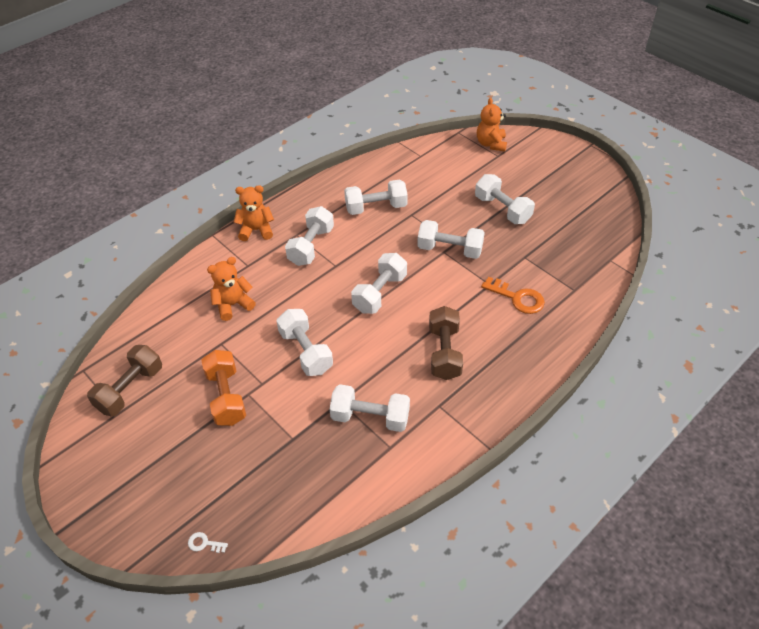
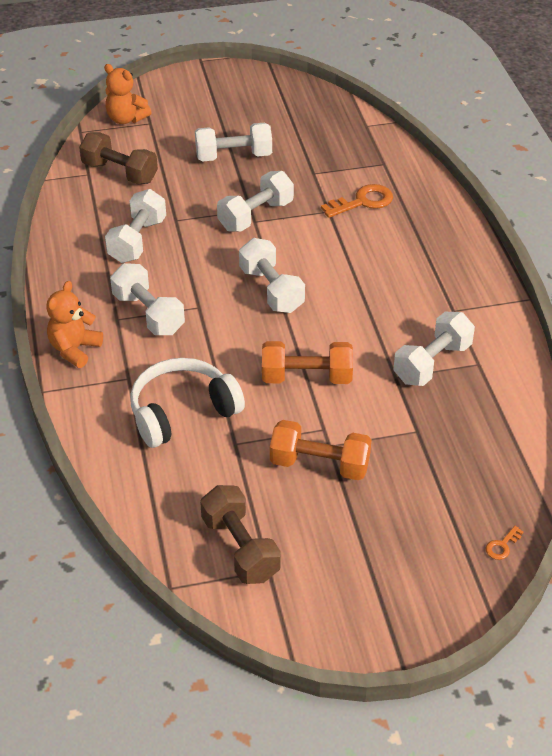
camera: 60 degrees left, 5 degrees down
white key [188,532,228,553] -> orange key [485,526,524,560]
orange teddy bear [207,257,256,321] -> white headphones [130,358,245,448]
white dumbbell [277,309,333,376] -> orange dumbbell [262,341,353,384]
brown dumbbell [429,306,463,380] -> brown dumbbell moved to [79,132,158,184]

